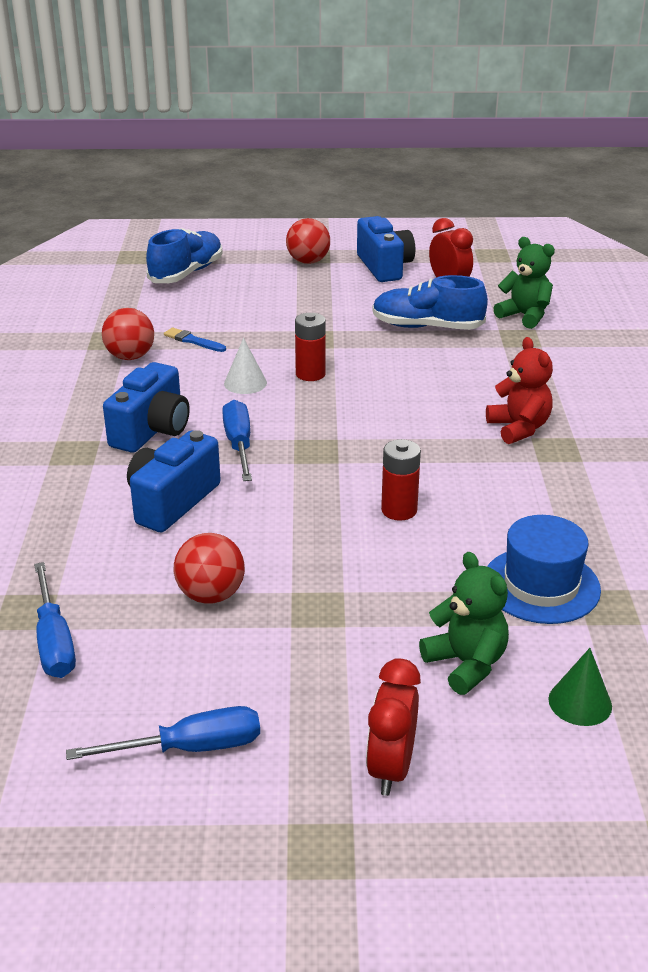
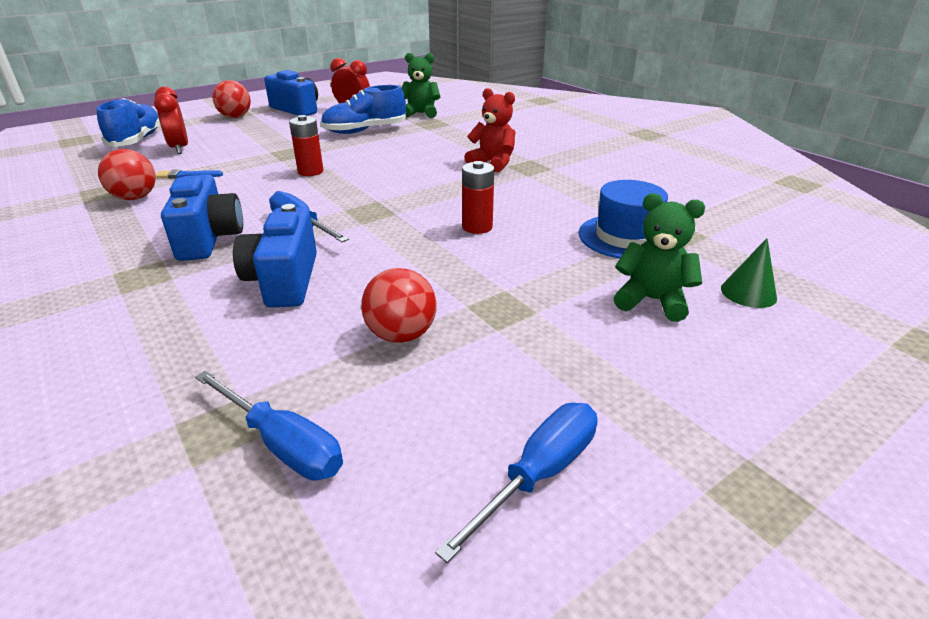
camera: 35 degrees left, 0 degrees up
white cone [224,338,267,394] -> none
red clock [366,658,421,796] -> red clock moved to [154,86,188,154]

